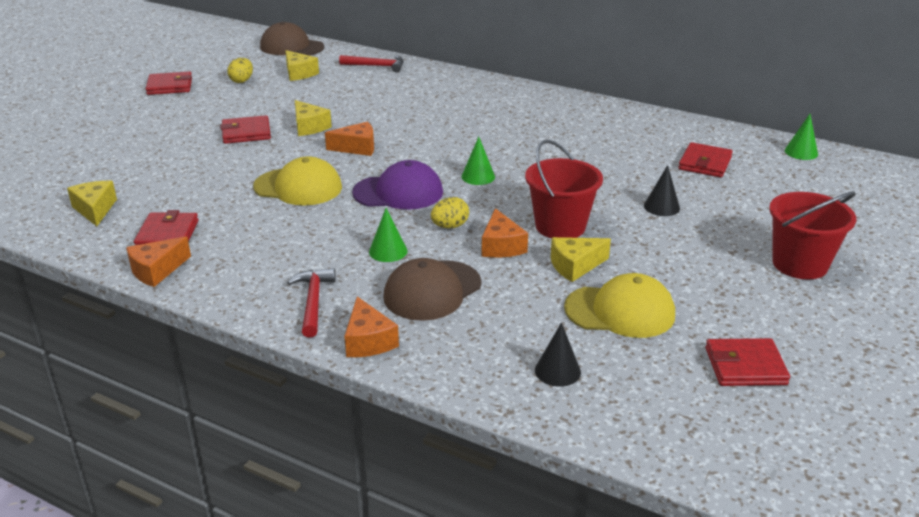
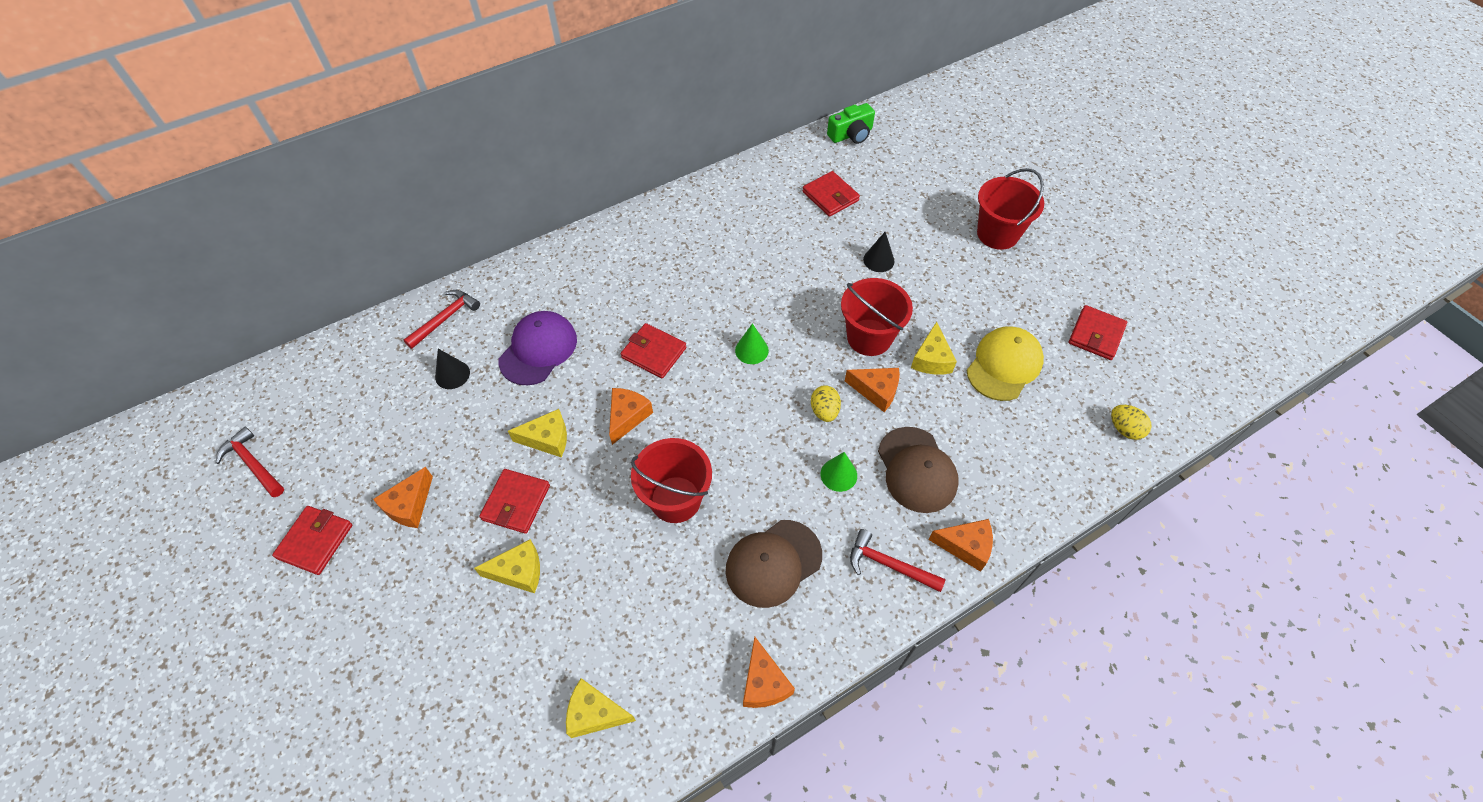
camera: 60 degrees left, 25 degrees up
red wallet [134,210,198,245] -> red wallet moved to [621,323,686,378]
yellow egg [227,58,253,83] -> yellow egg moved to [1111,405,1151,440]
yellow cap [253,156,342,206] -> red bucket [631,438,712,523]
brown cap [260,22,324,56] -> brown cap moved to [726,520,822,608]
yellow cheese [285,50,319,81] -> yellow cheese moved to [474,539,540,593]
purple cap [352,160,443,210] -> purple cap moved to [499,311,577,385]
black cone [535,322,581,387] -> black cone moved to [435,349,470,389]
green cone [785,114,818,160] -> green camera [827,103,875,144]
none -> red hammer [216,427,284,497]
none -> orange cheese [373,467,433,528]

